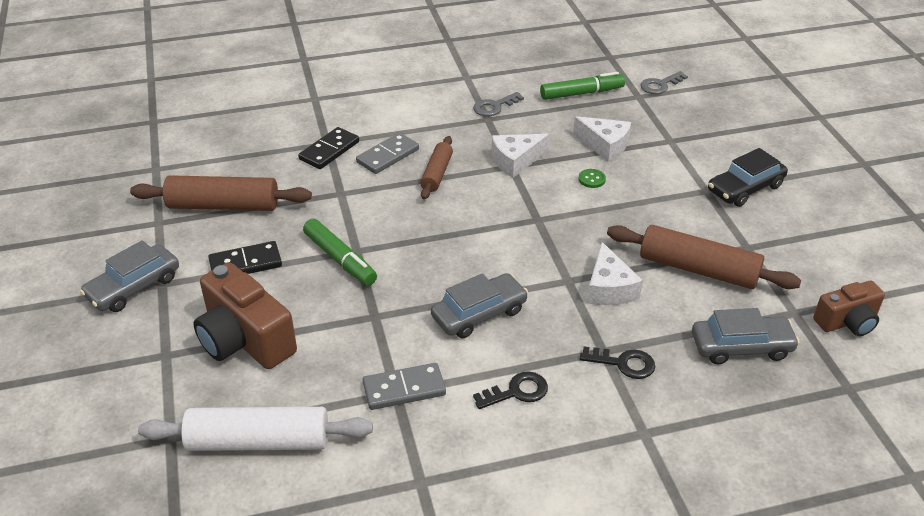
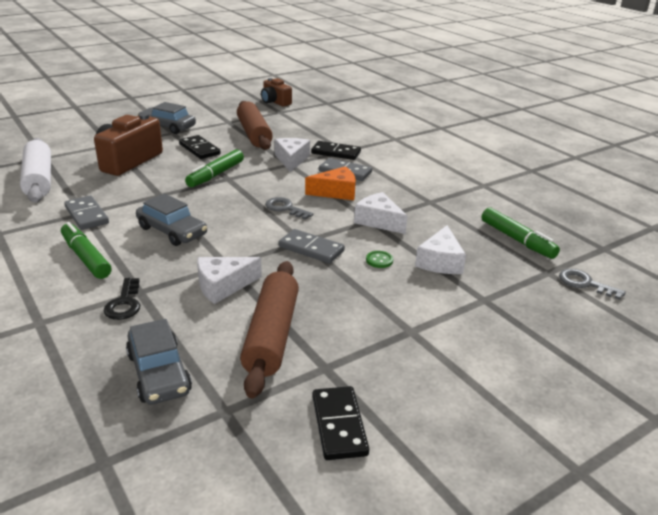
camera: 70 degrees right, 10 degrees down
brown rolling pin [420,136,453,199] -> orange cheese [305,166,356,200]
grey key [473,92,524,116] -> grey key moved to [265,197,313,220]
black key [473,371,548,409] -> green marker [61,222,112,279]
black car [708,148,788,207] -> none
brown camera [813,281,885,336] -> brown camera moved to [261,78,292,107]
none -> white cheese [274,138,310,172]
none -> grey domino [279,229,345,264]
none -> black domino [313,386,369,460]

